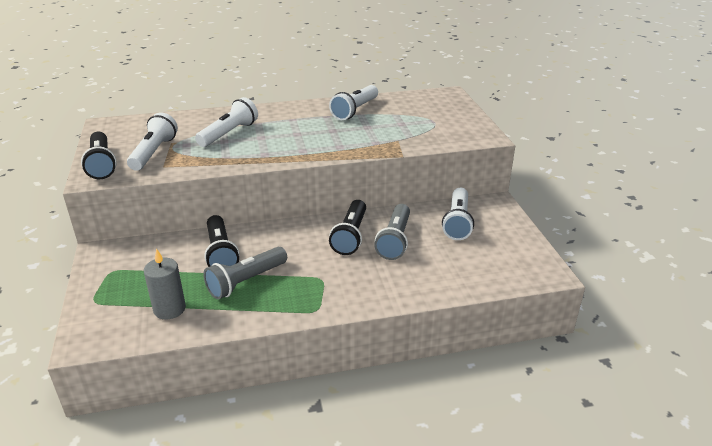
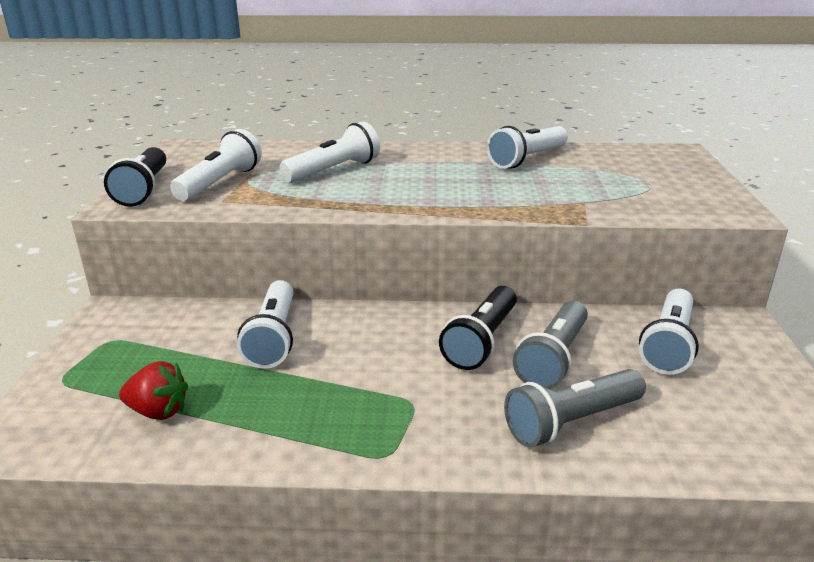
camera: 15 degrees right, 5 degrees down
grey candle [144,248,186,319] -> red strawberry [119,361,188,420]
grey flashlight [203,247,287,299] -> grey flashlight moved to [504,369,646,448]
black flashlight [204,215,240,267] -> white flashlight [237,280,294,369]

